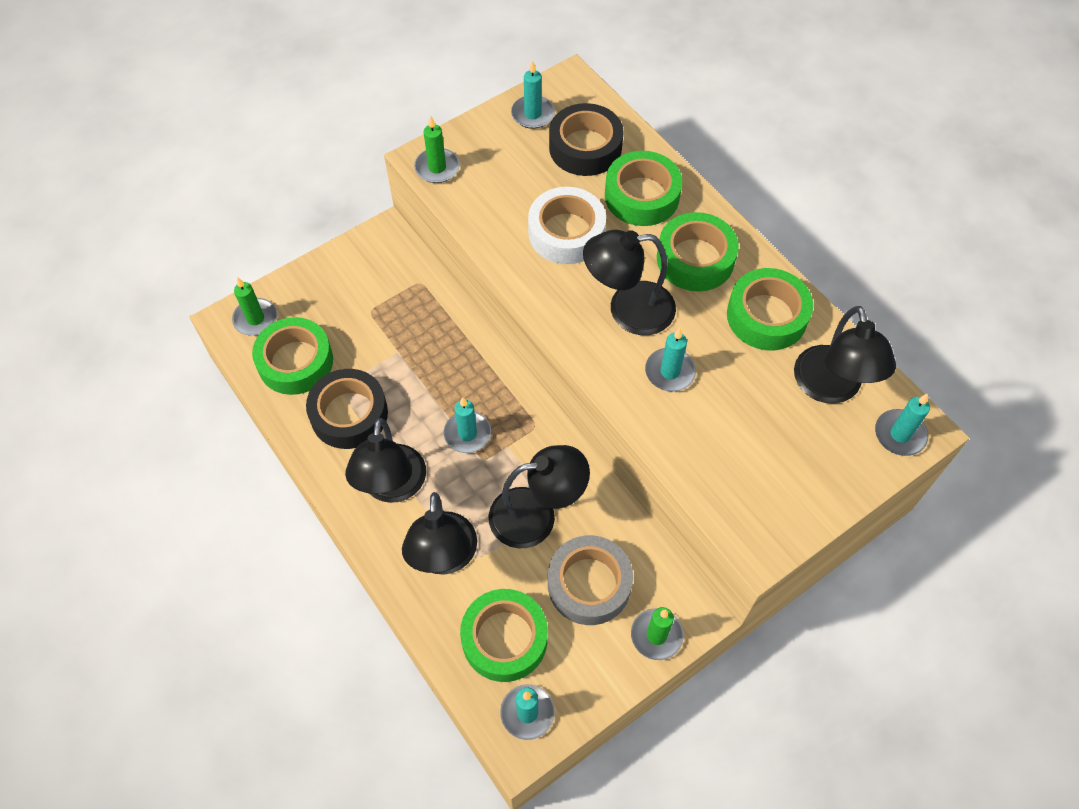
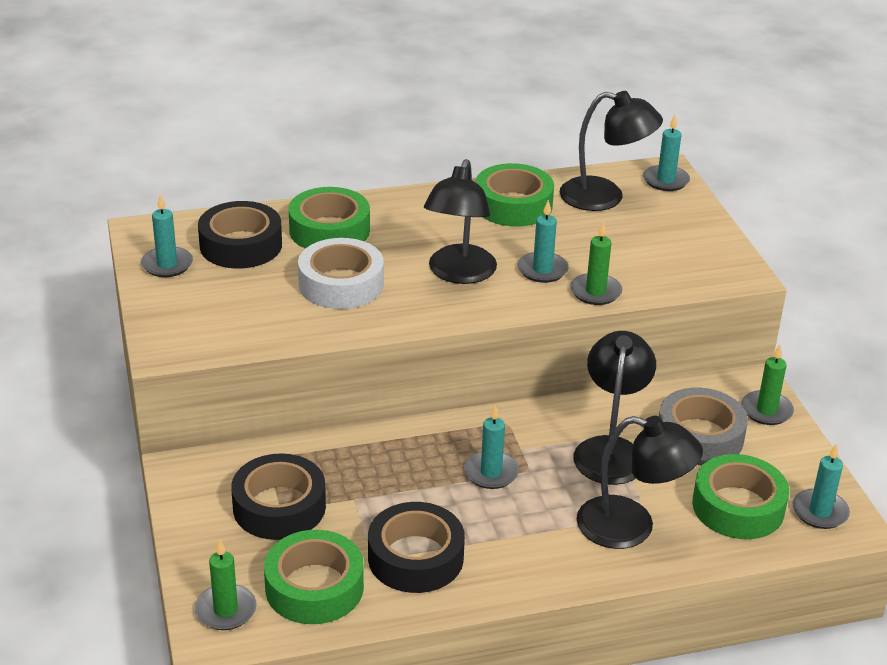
camera: 70 degrees left, 25 degrees down
black lamp [345,418,426,503] -> none
green candle [414,116,460,183] -> green candle moved to [570,221,622,305]
green tape [657,212,739,291] -> none
none -> black tape [231,453,326,540]

